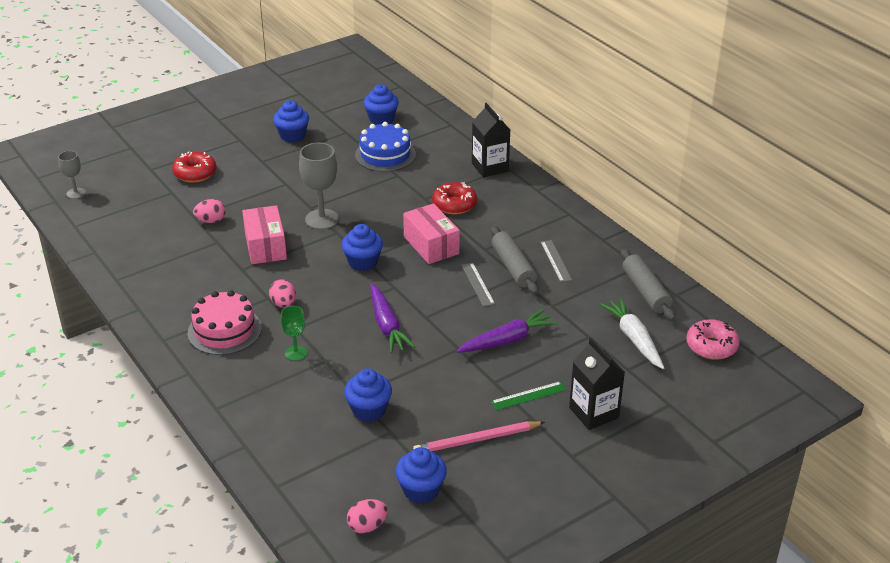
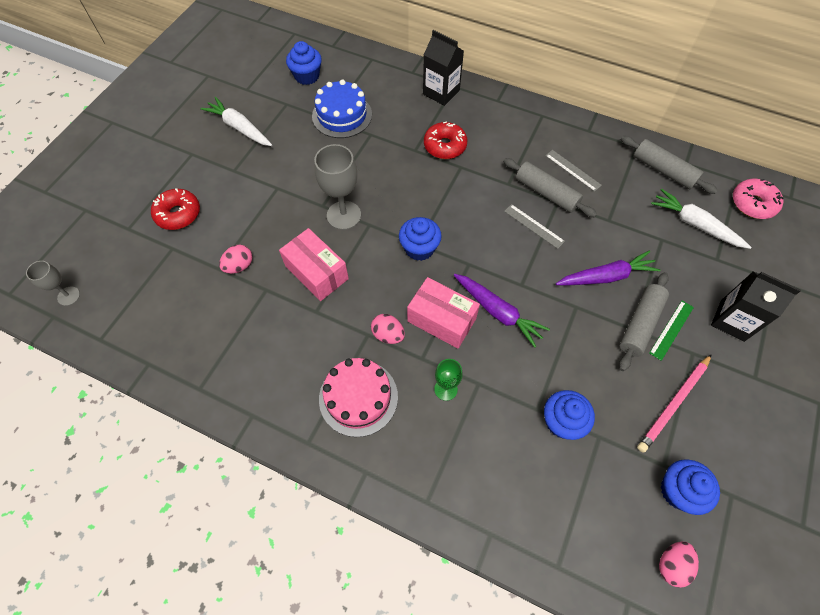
camera: 30 degrees left, 25 degrees up
blue cupcake [273,100,309,142] -> white carrot [200,97,272,146]
pink box [403,203,460,264] -> pink box moved to [407,277,480,349]
purple carrot [456,309,557,353] -> purple carrot turned 45 degrees clockwise [556,250,660,286]
none -> grey rolling pin [619,272,669,371]

